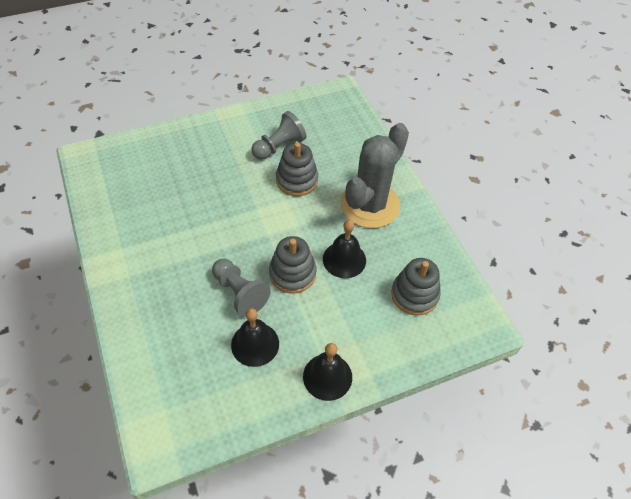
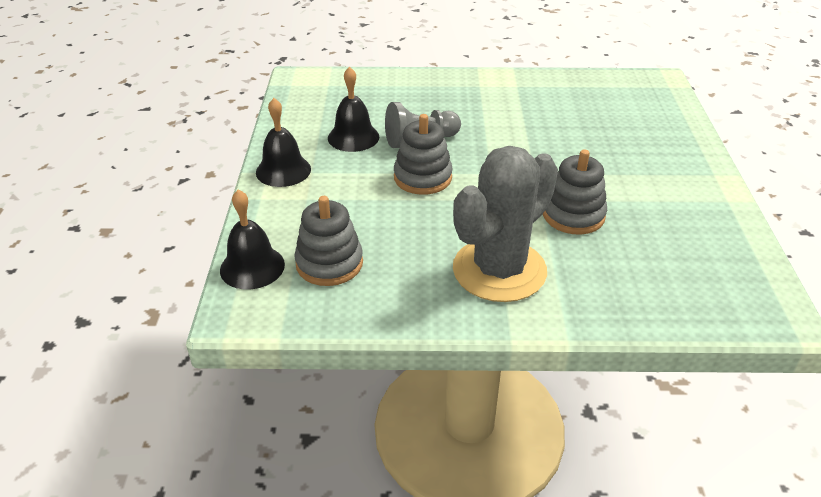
camera: 115 degrees right, 15 degrees down
grey pawn [251,111,306,160] -> none
black bell [323,220,366,278] -> black bell moved to [220,190,285,289]
grey cactus [341,123,409,228] -> grey cactus turned 75 degrees clockwise [453,146,558,302]

